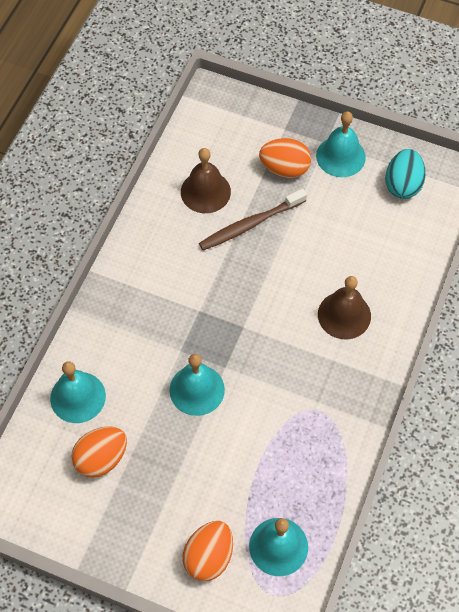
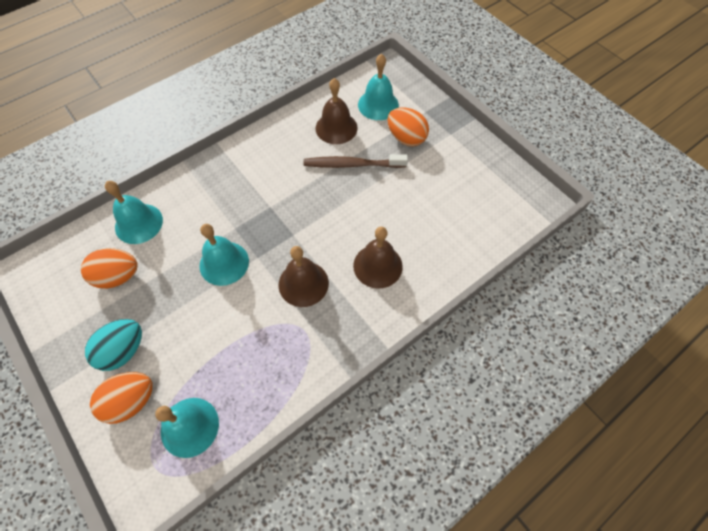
camera: 30 degrees right, 0 degrees up
turquoise bell [316,111,366,177] -> turquoise bell moved to [358,54,399,120]
turquoise egg [385,149,426,199] -> turquoise egg moved to [85,319,142,371]
none -> brown bell [279,246,329,307]

